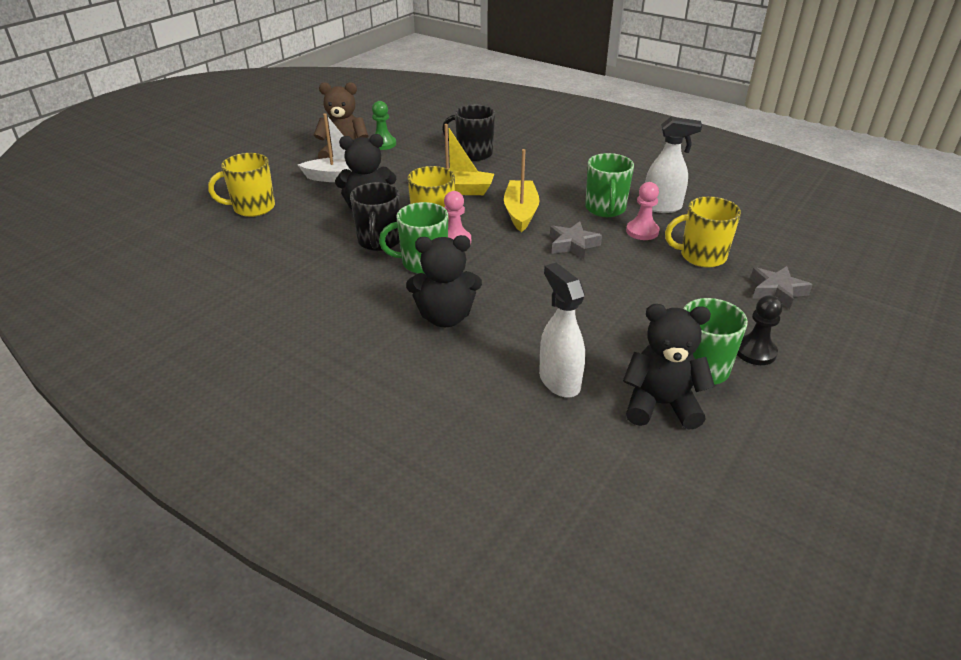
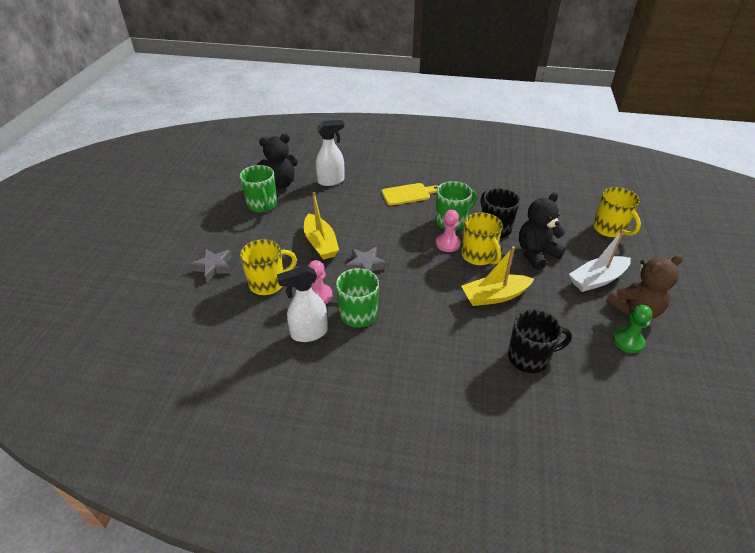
camera: 155 degrees right, 5 degrees up
yellow mug [208,153,275,217] -> yellow mug turned 105 degrees clockwise [593,187,641,237]
black teddy bear [406,235,482,327] -> yellow cutting board [382,183,438,206]
yellow boat [504,149,540,232] -> yellow boat moved to [304,192,339,260]
white spray bottle [539,263,585,398] -> white spray bottle turned 60 degrees counterclockwise [316,120,344,186]
black pawn [737,295,783,365] -> none

